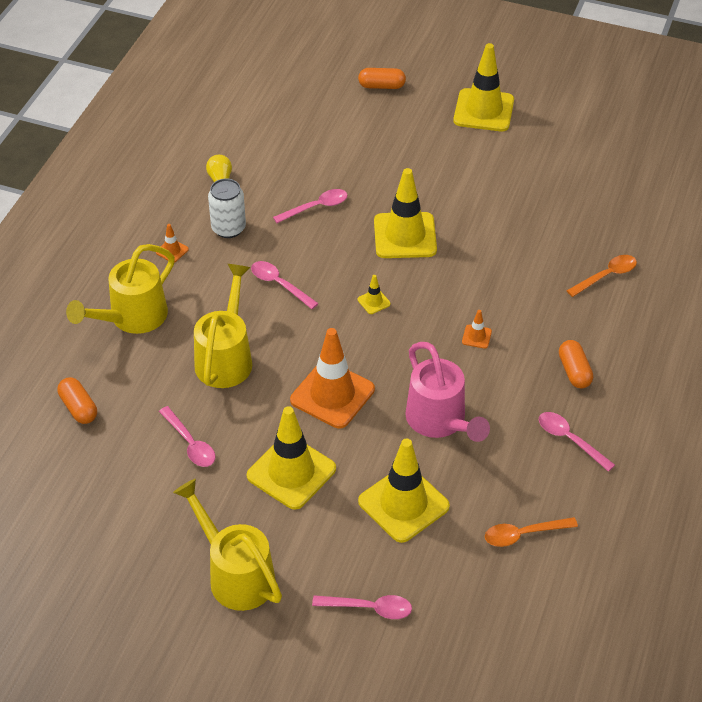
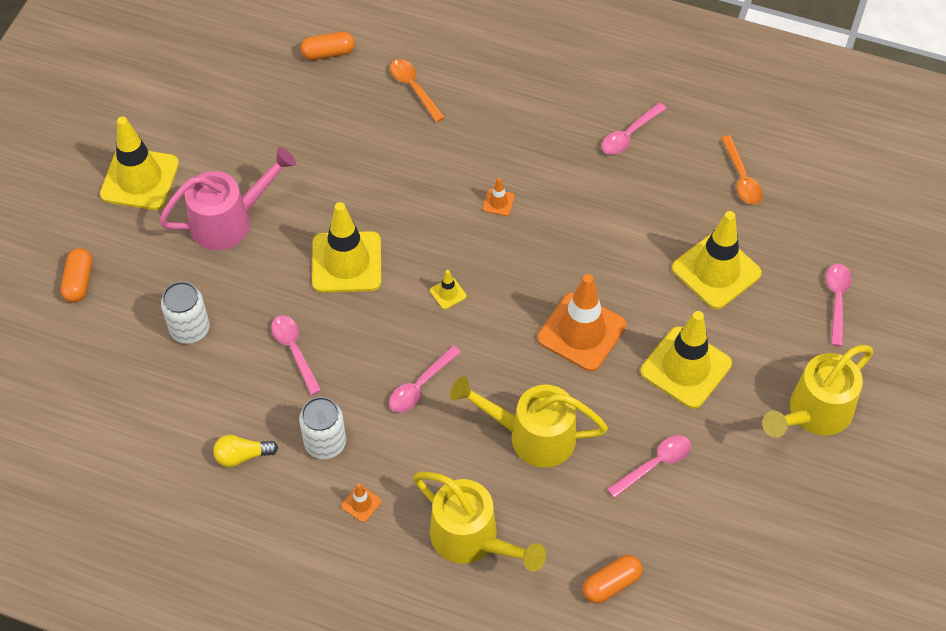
camera: 90 degrees left, 10 degrees up
pink watering can [406,342,490,442] -> pink watering can moved to [159,147,296,250]
orange capsule [559,340,593,389] -> orange capsule moved to [300,31,355,60]
none -> white can [161,281,209,344]

